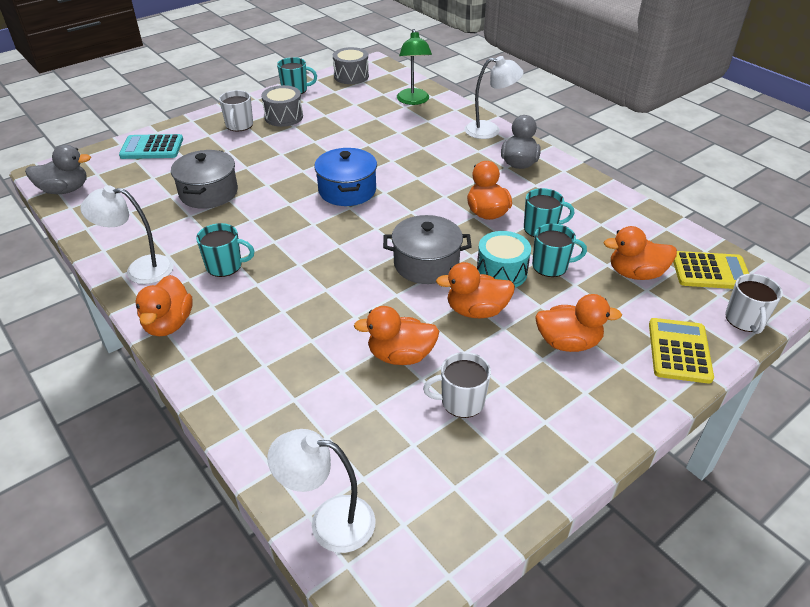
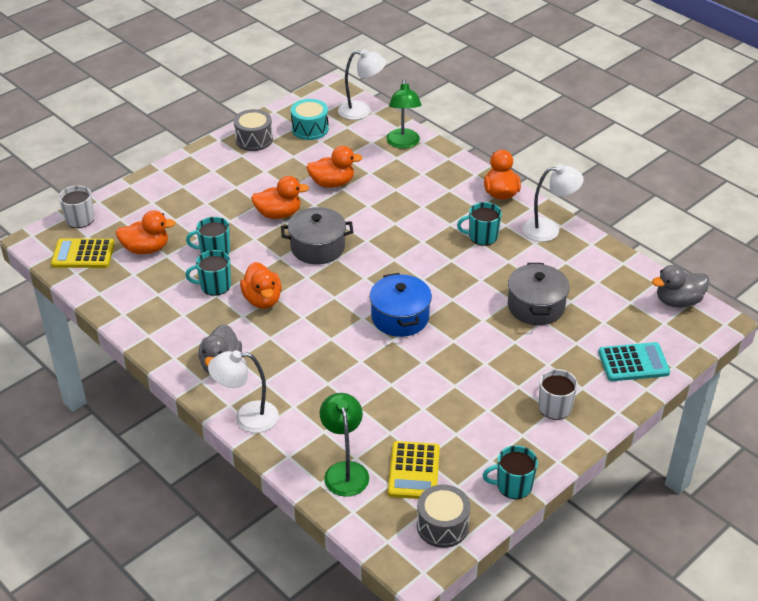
camera: 175 degrees right, 0 degrees up
grey drum [261,85,303,127] -> grey drum moved to [234,109,273,151]
white mug [423,352,491,418] -> none
turquoise drum [477,231,531,288] -> turquoise drum moved to [291,99,329,140]
orange duck [535,294,622,352] -> none
yellow calculator [649,318,714,384] -> yellow calculator moved to [388,441,440,499]
none -> green lamp [386,79,421,149]

